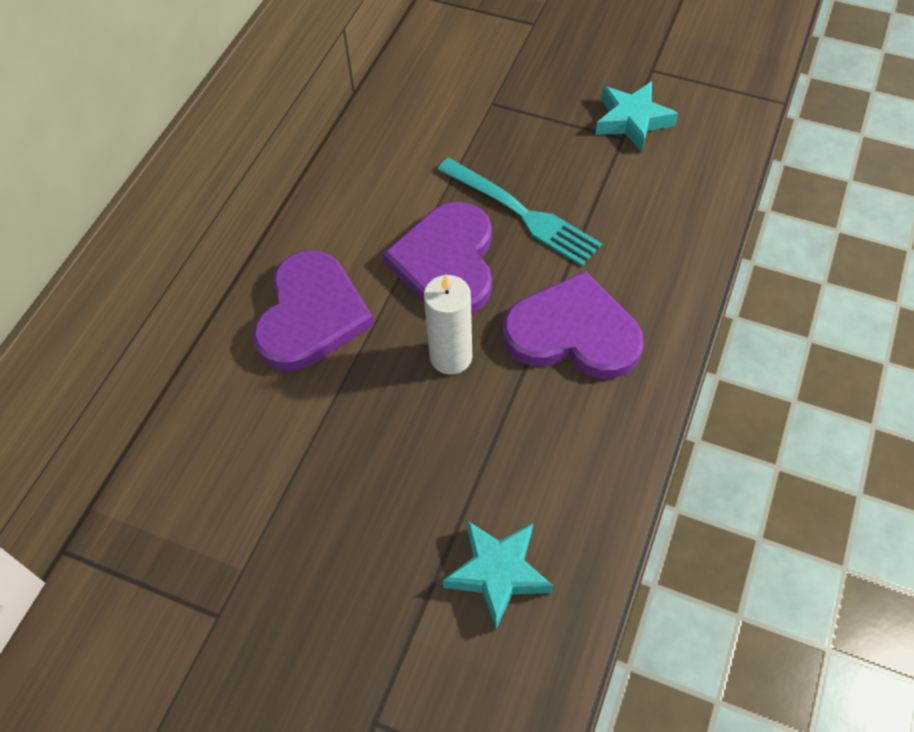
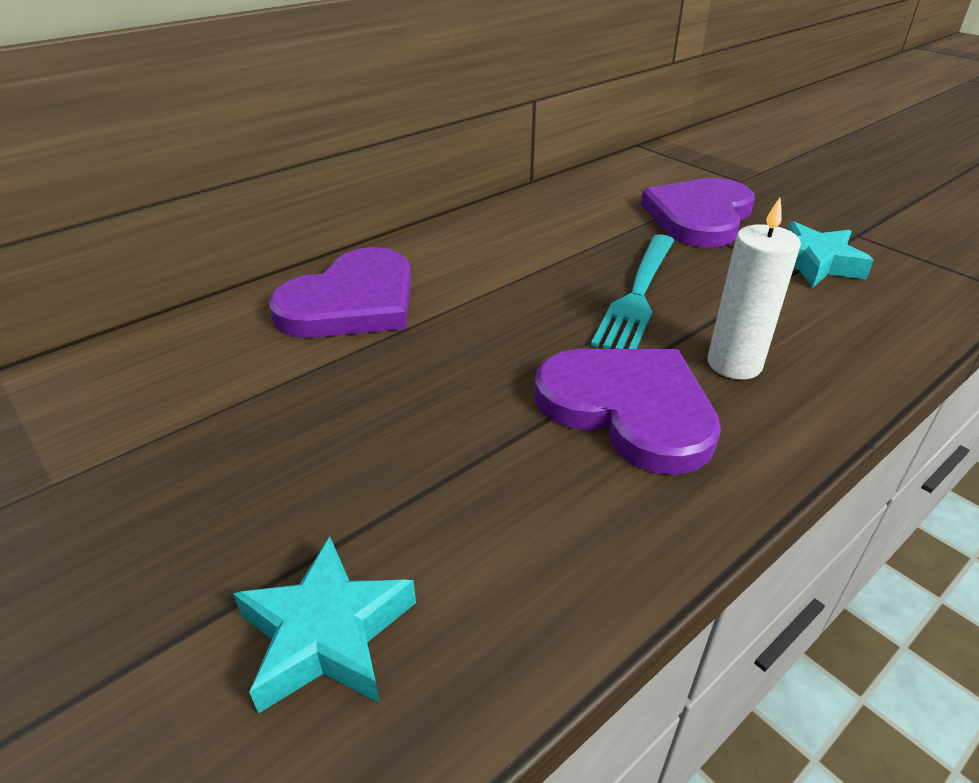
camera: 25 degrees right, 20 degrees down
purple heart [383,202,492,314] -> purple heart moved to [641,178,755,247]
white candle [424,274,472,375] -> white candle moved to [707,198,801,380]
turquoise fork [437,158,602,266] -> turquoise fork turned 45 degrees clockwise [591,234,674,349]

